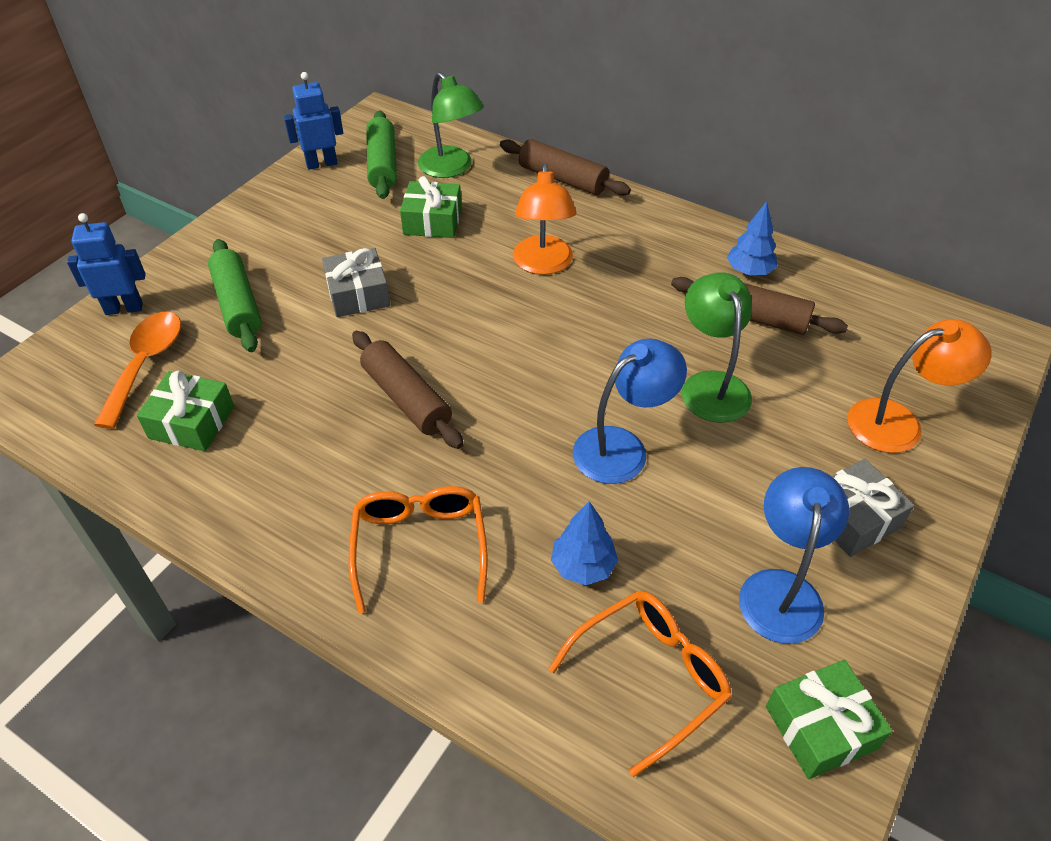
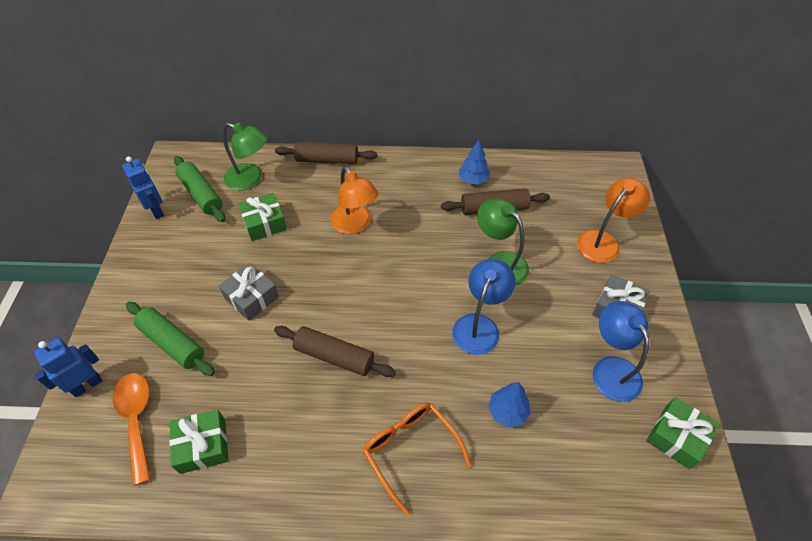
camera: 30 degrees left, 5 degrees up
blue robot [284,72,343,170] -> blue robot turned 105 degrees clockwise [122,156,164,219]
orange glasses [548,591,732,777] -> none

